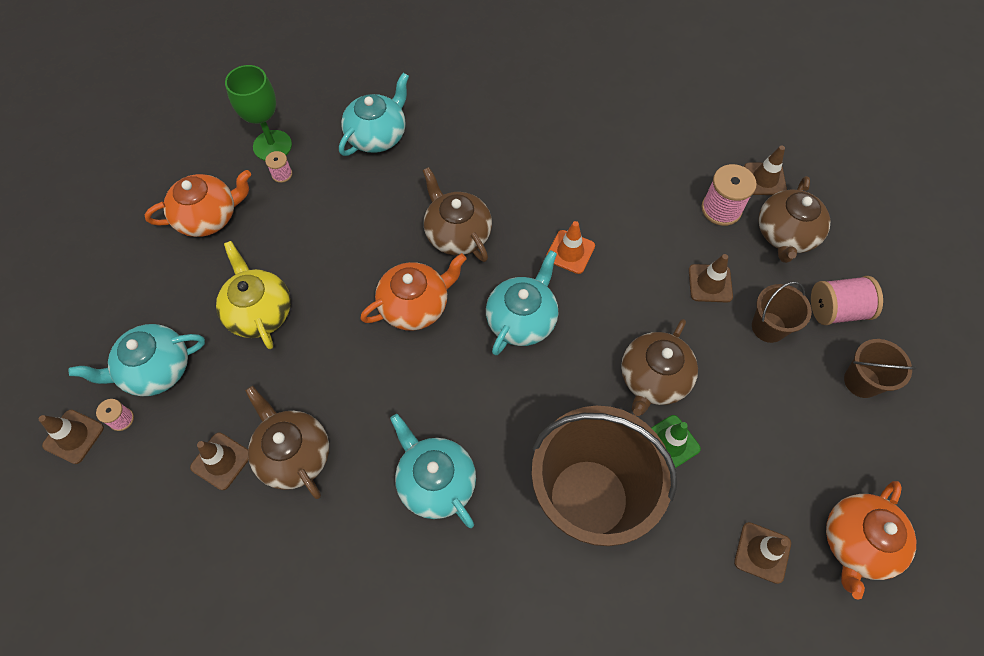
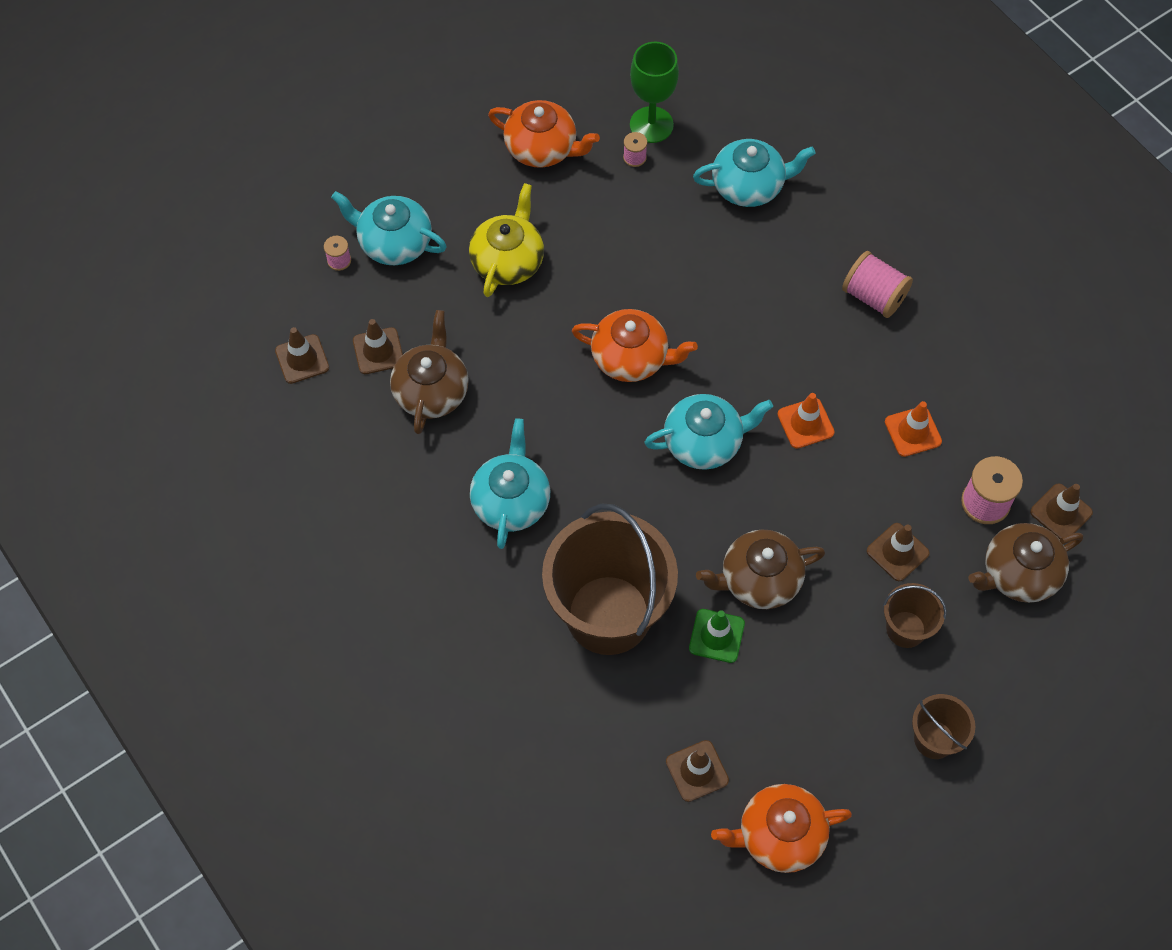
camera: 45 degrees right, 0 degrees up
brown traffic cone [39,410,104,464] -> brown traffic cone moved to [275,327,329,384]
brown teapot [423,167,492,262] -> none
pink spool [811,276,883,325] -> pink spool moved to [842,251,913,318]
none -> orange traffic cone [885,401,942,457]

